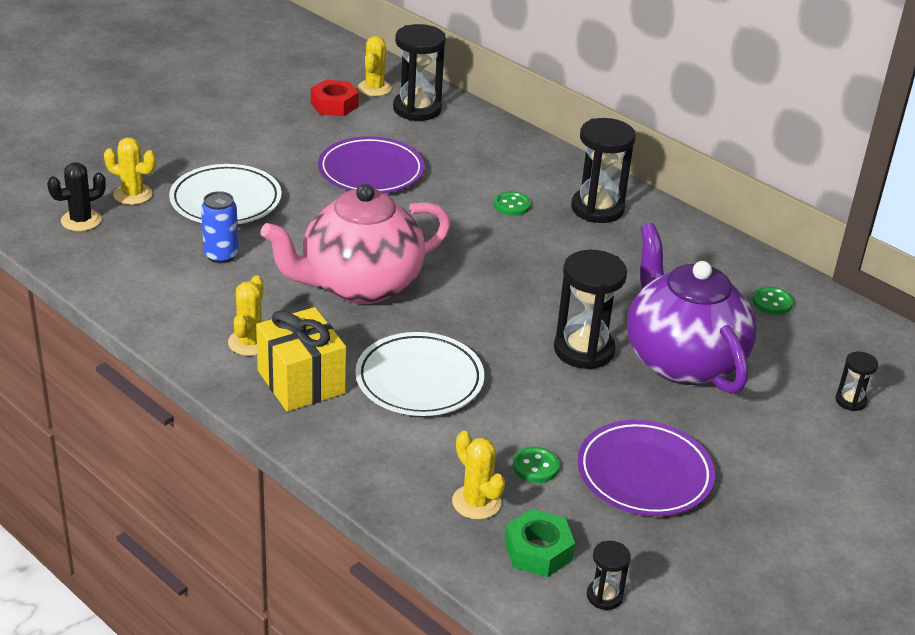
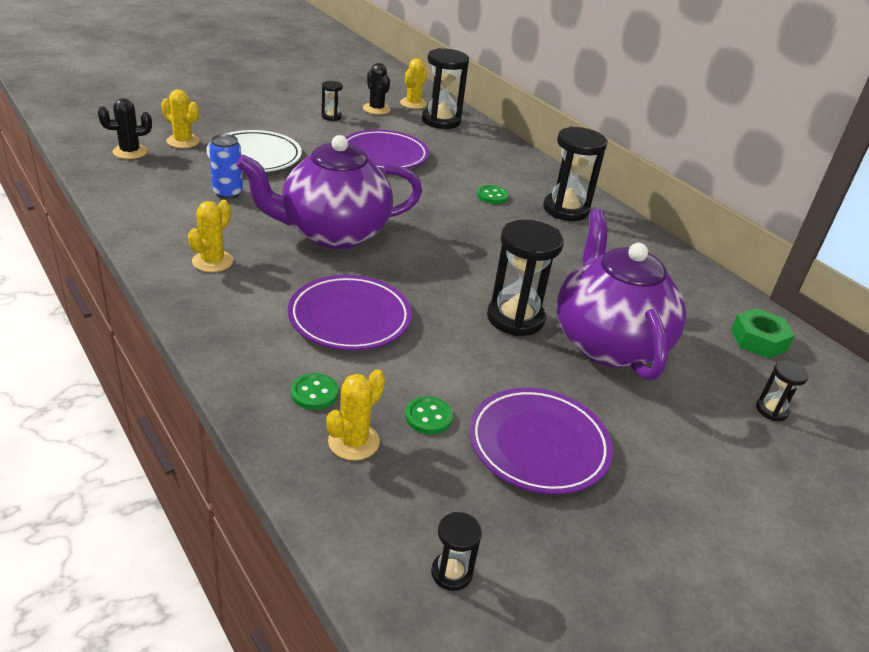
camera: 10 degrees right, 0 degrees up
yellow gift [256,307,346,412] -> none
pink teapot [261,184,451,304] -> purple teapot [236,135,422,249]
red nut [311,79,359,116] -> black cactus [363,63,391,115]
white plate [355,332,484,416] -> purple plate [288,275,412,350]
yellow cactus [452,431,505,520] -> yellow cactus turned 60 degrees clockwise [327,369,385,460]
green nut [505,509,575,577] -> green nut moved to [731,308,795,358]
green button [752,287,793,315] -> green button moved to [291,373,338,410]
none -> black hourglass [322,81,343,121]

